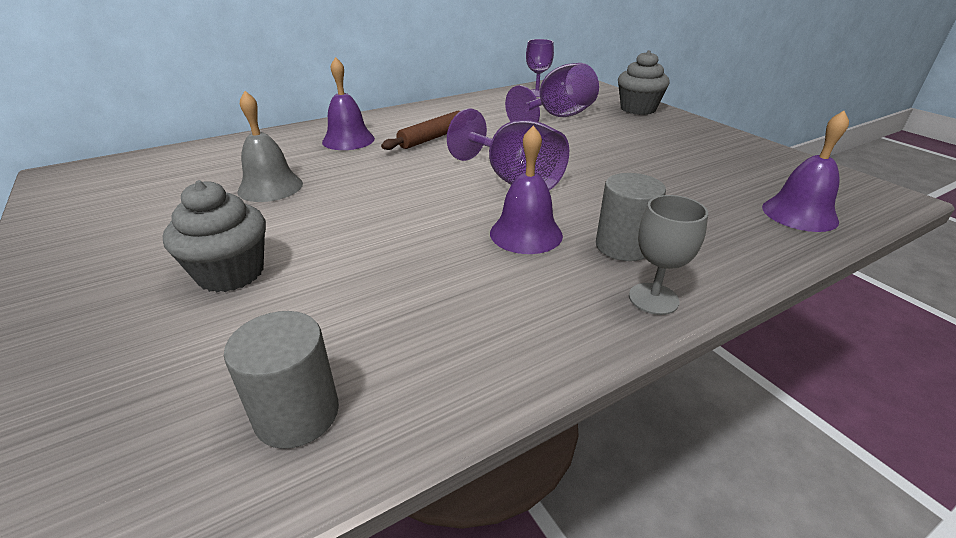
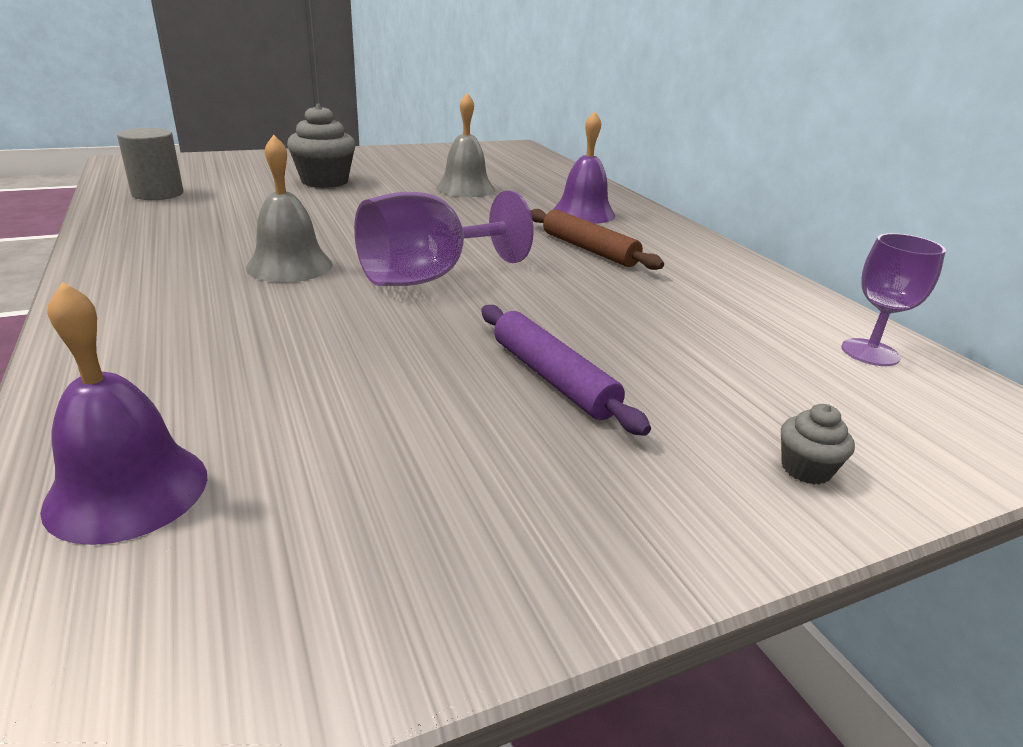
camera: 95 degrees right, 5 degrees down
purple bell [490,125,563,254] -> grey bell [246,135,333,283]
purple goblet [505,63,599,122] -> none
grey cylinder [596,173,666,261] -> none
grey cupcake [618,50,670,115] -> grey cupcake [781,404,855,485], size x0.48
grey goblet [629,195,708,315] -> none
none -> purple rolling pin [481,305,651,436]

